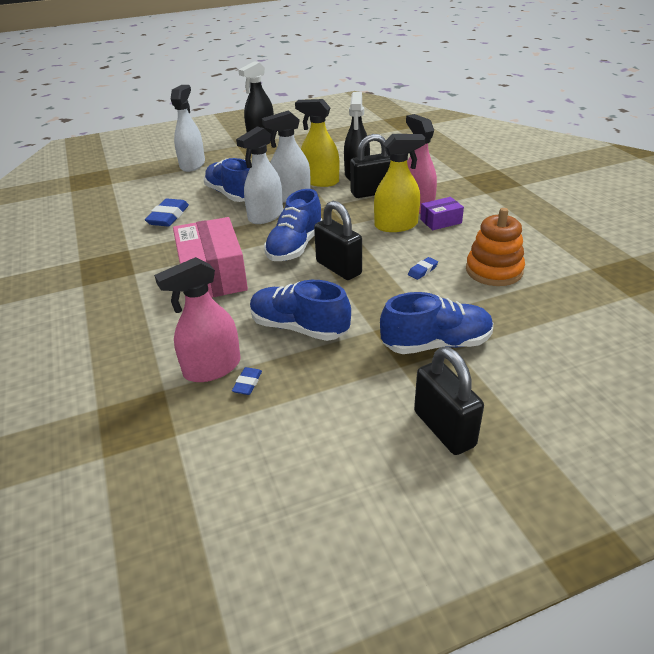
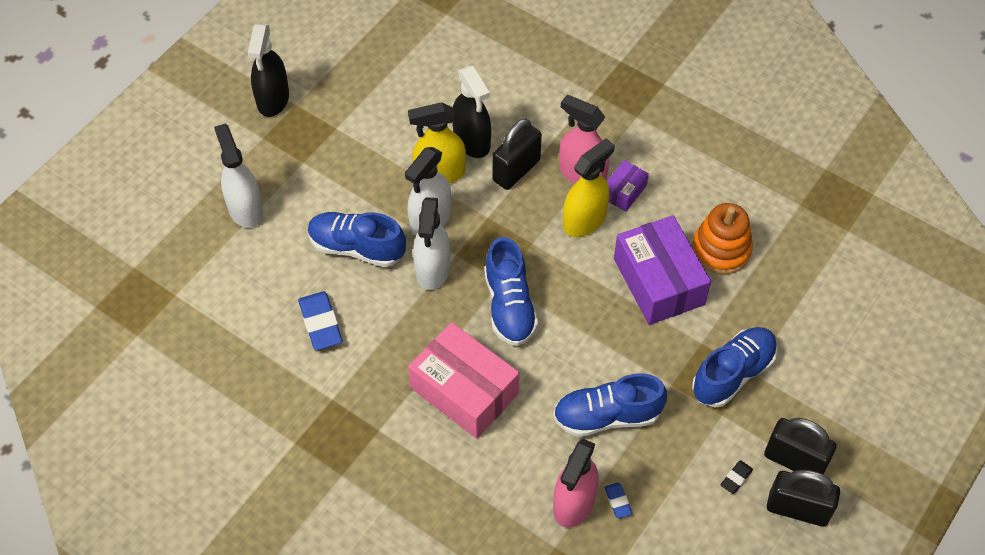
camera: 35 degrees left, 20 degrees up
black padlock [314,201,362,280] -> black padlock moved to [767,470,840,527]
blue eraser [408,257,438,280] -> purple box [614,215,711,325]
none -> black eraser [721,460,753,494]

